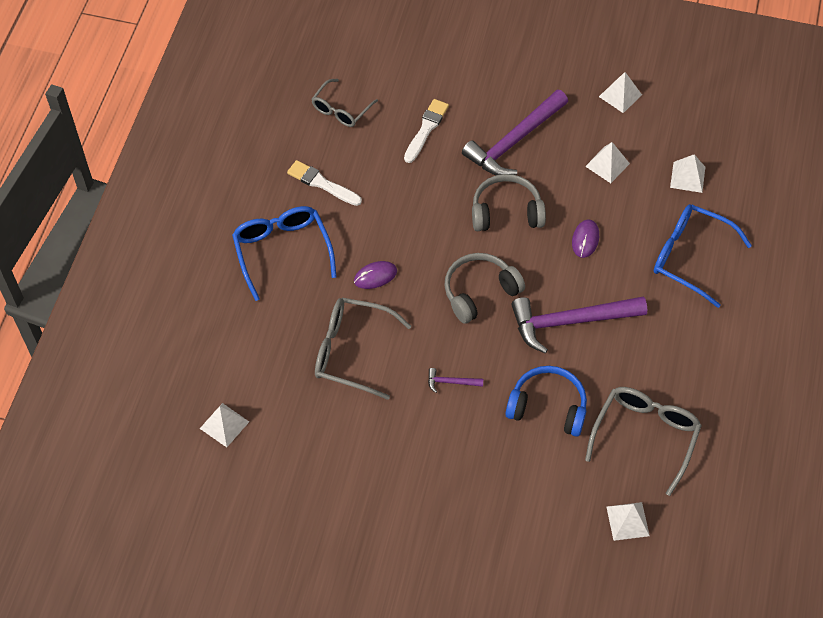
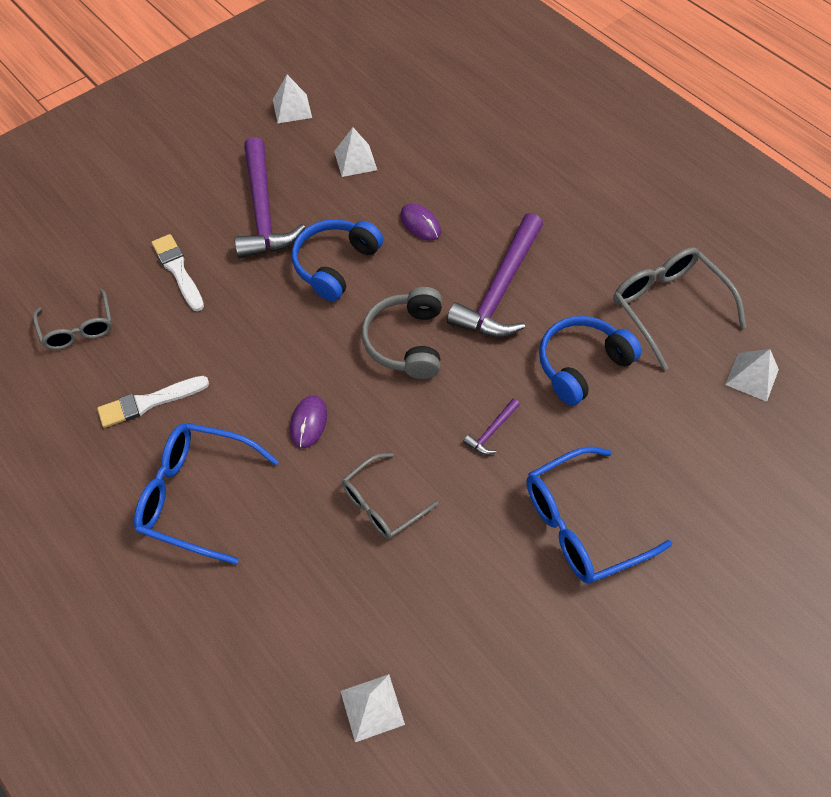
camera: 55 degrees left, 0 degrees up
grey glasses [315,298,411,400] -> grey glasses [342,453,439,539], size x0.64
grey headphones [472,174,546,231] -> blue headphones [292,219,383,301]
blue glasses [654,204,752,308] -> blue glasses moved to [527,446,672,584]
white pyramid [670,154,705,193] -> none

